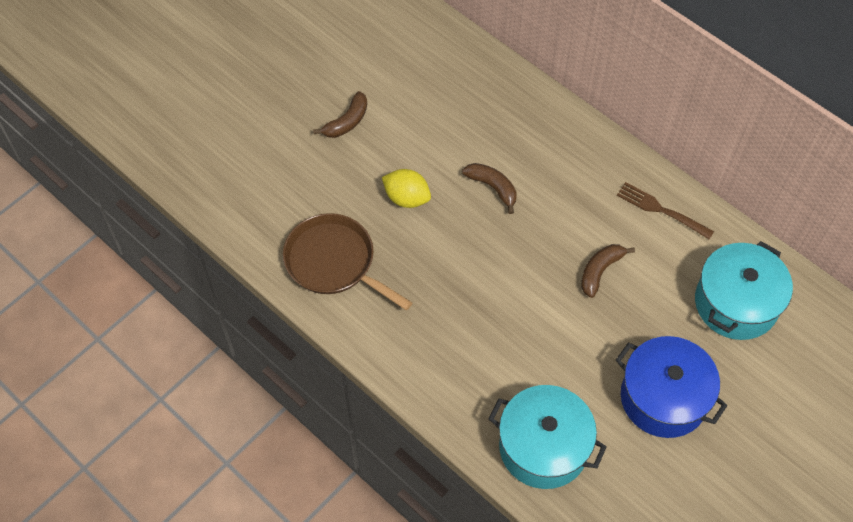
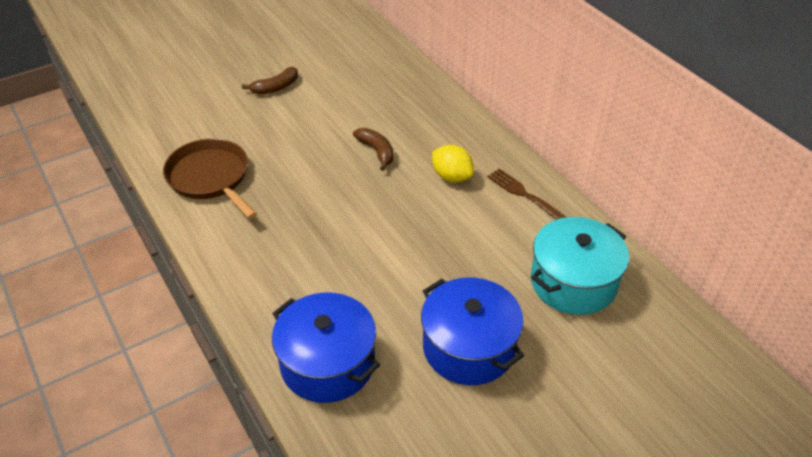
camera: 15 degrees right, 15 degrees down
yellow lemon [382,169,431,208] -> yellow lemon moved to [432,145,474,182]
turquoise pot [489,385,607,489] -> blue pot [272,292,380,403]
brown banana [581,244,635,298] -> none

